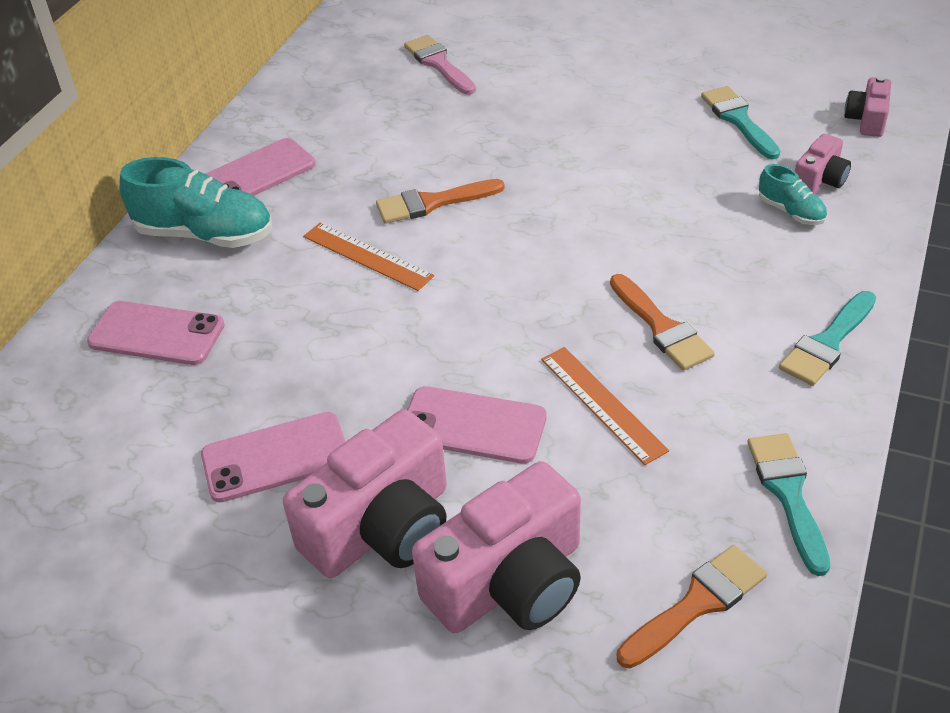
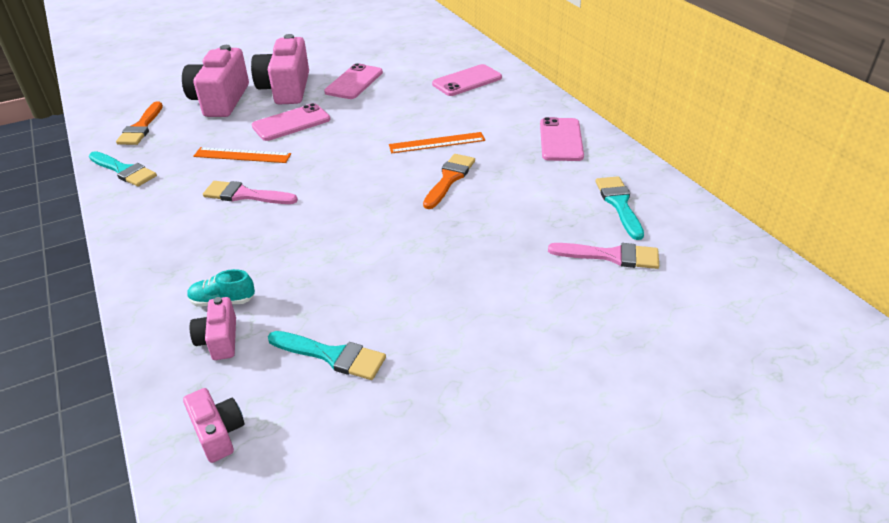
camera: 130 degrees right, 5 degrees down
turquoise shoe [119,157,272,248] -> none
orange brush [610,274,715,371] -> pink brush [203,181,298,204]
turquoise brush [779,291,876,386] -> turquoise brush moved to [596,176,644,240]

